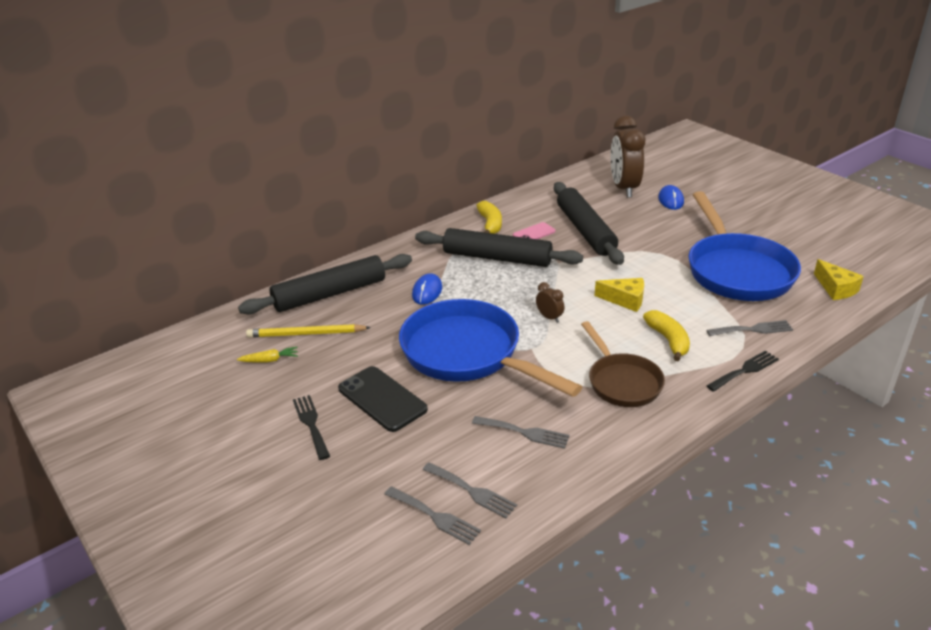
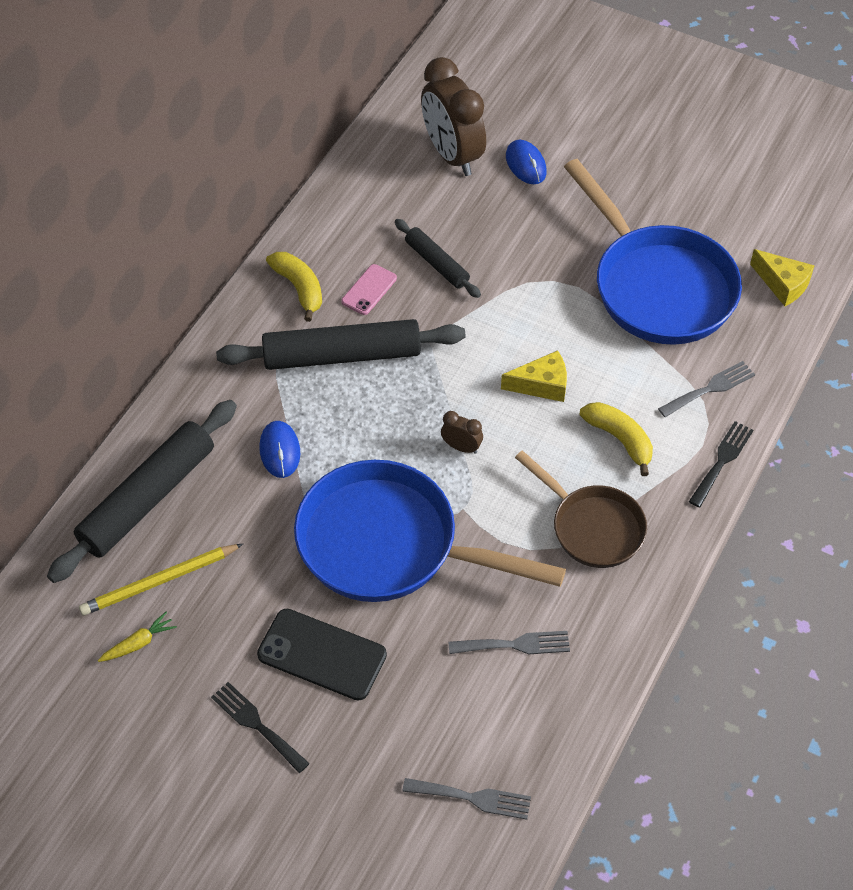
camera: 25 degrees left, 20 degrees up
grey fork [423,462,517,518] -> none
black rolling pin [554,182,624,265] -> black rolling pin [395,219,481,298], size x0.54

